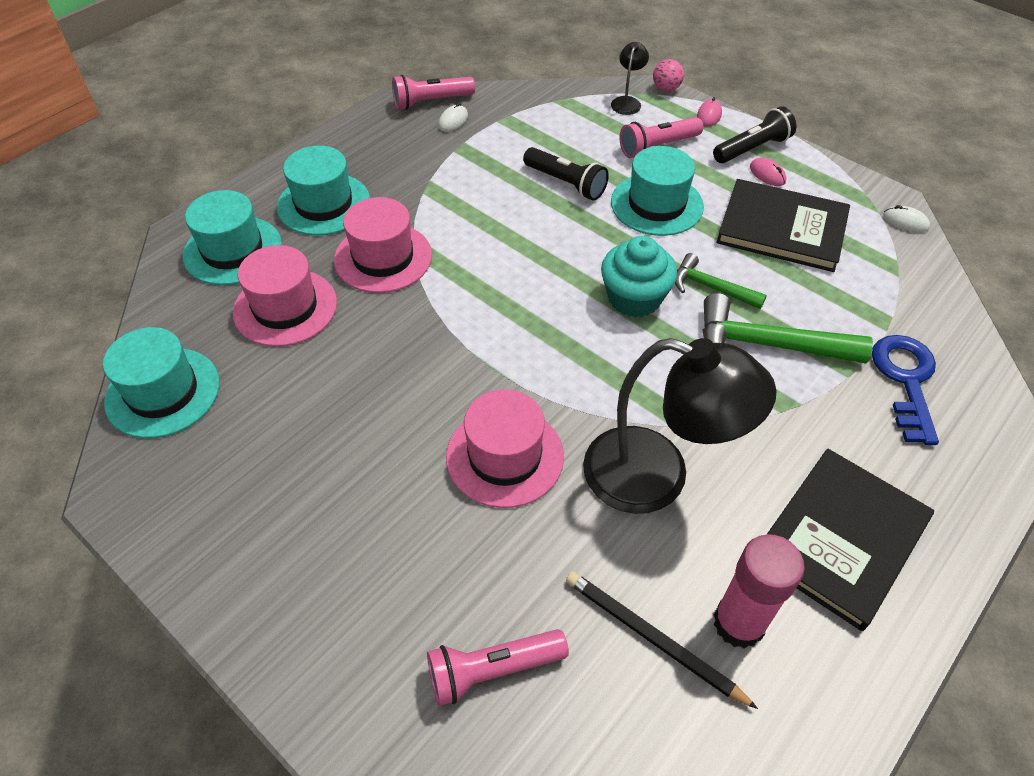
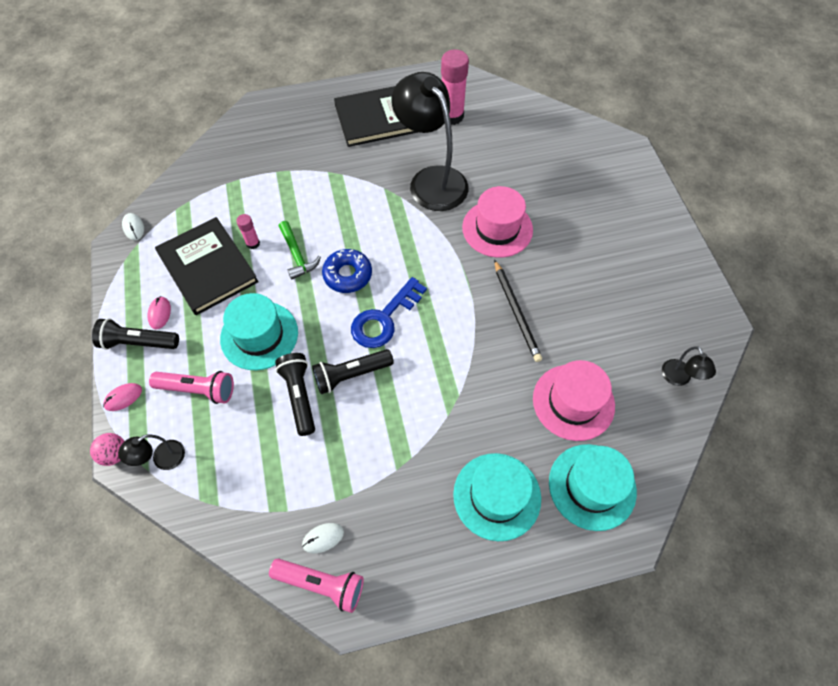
camera: 145 degrees left, 10 degrees up
turquoise hat [103,327,220,438] -> black lamp [662,346,716,386]
pink hat [334,197,432,293] -> none
pink flashlight [427,629,569,706] -> none
black pencil [566,571,758,709] -> black pencil moved to [494,259,542,362]
turquoise cupcake [601,236,677,318] -> blue donut [322,249,372,293]
green hammer [703,293,873,364] -> none
blue key [872,335,939,445] -> blue key moved to [351,277,427,348]
none -> pink glue stick [236,214,260,249]
none -> black flashlight [312,349,394,394]

